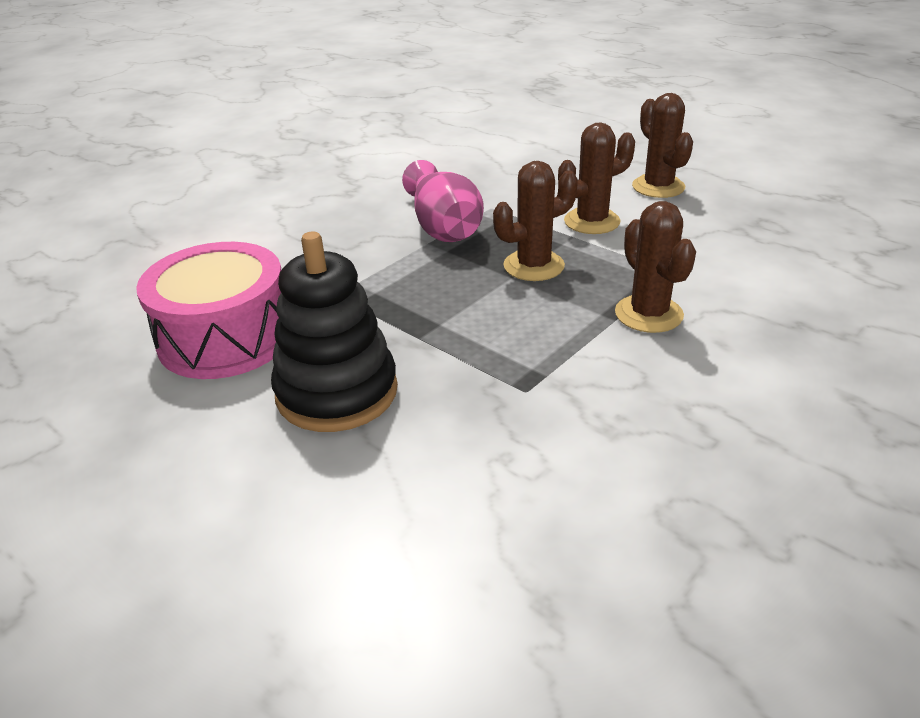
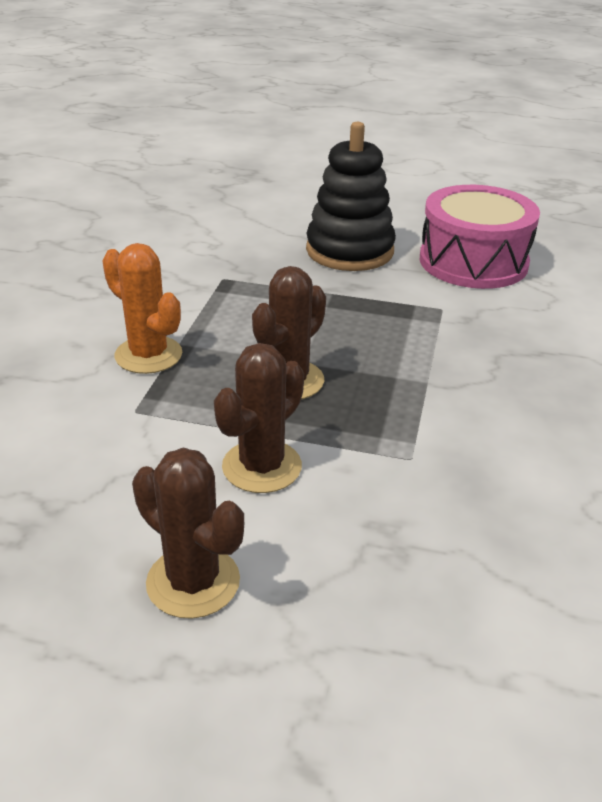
camera: 150 degrees right, 0 degrees up
pink vase [402,160,484,242] -> none
brown cactus [615,201,696,333] -> orange cactus [102,243,182,374]

